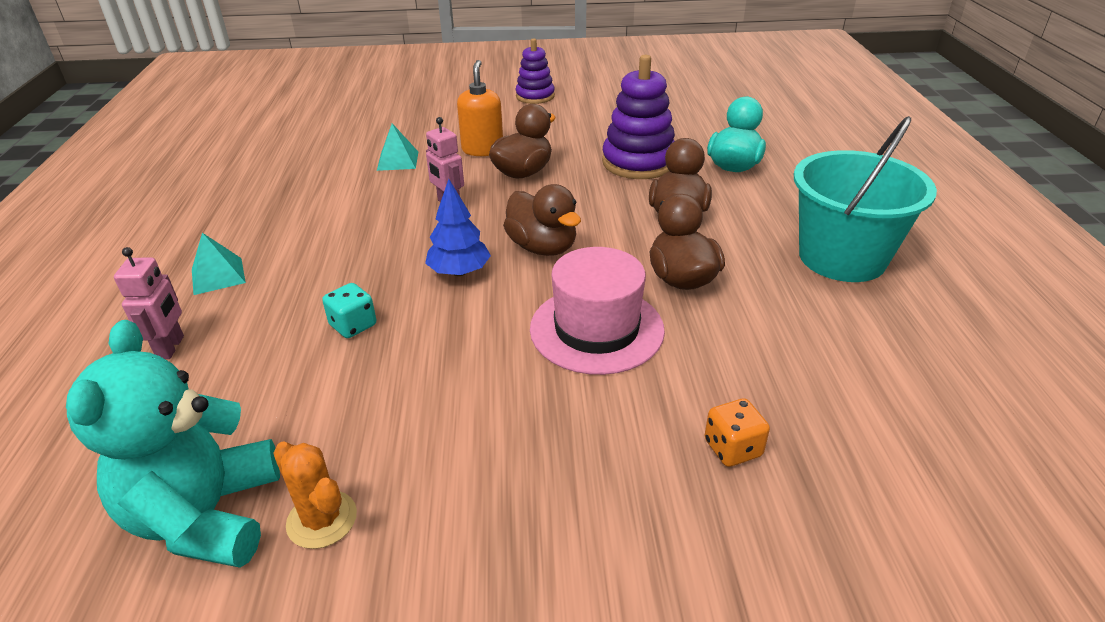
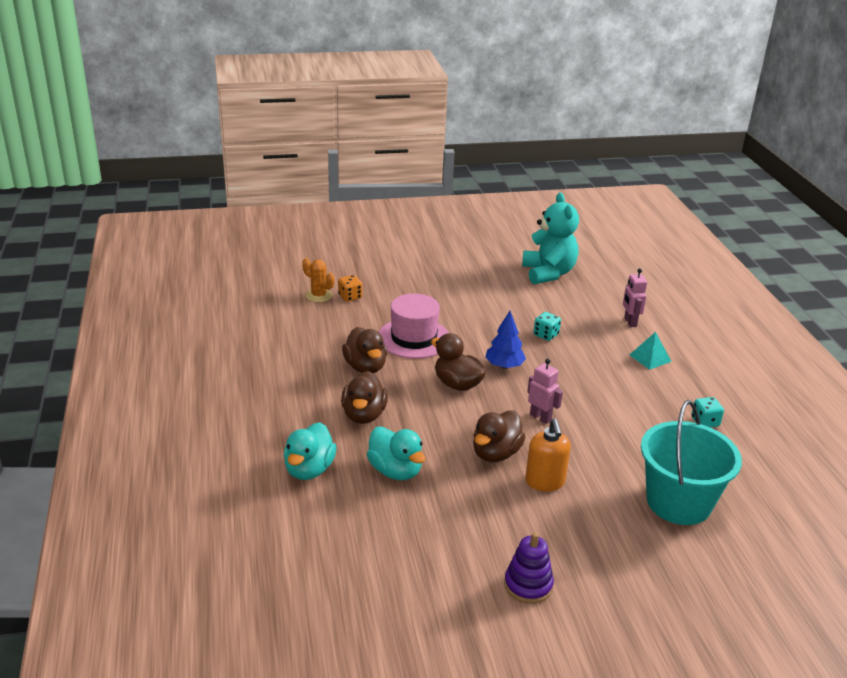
camera: 170 degrees right, 5 degrees down
orange cactus [273,441,357,549] -> orange cactus moved to [302,258,335,302]
turquoise pyramid [377,123,418,171] -> none
purple stacking toy [602,55,675,179] -> turquoise duck [367,427,425,480]
turquoise bucket [794,116,937,282] -> turquoise bucket moved to [641,400,742,525]
none -> turquoise dice [691,397,724,428]

